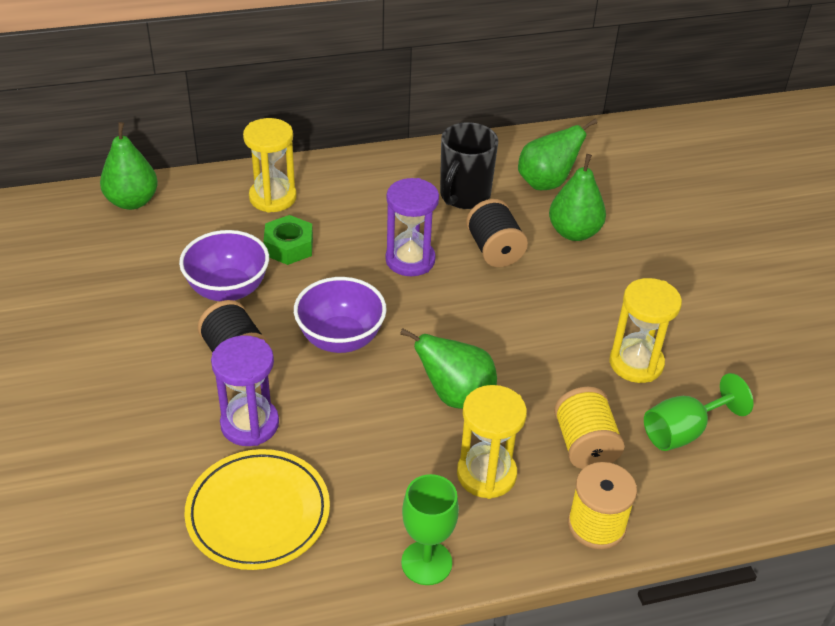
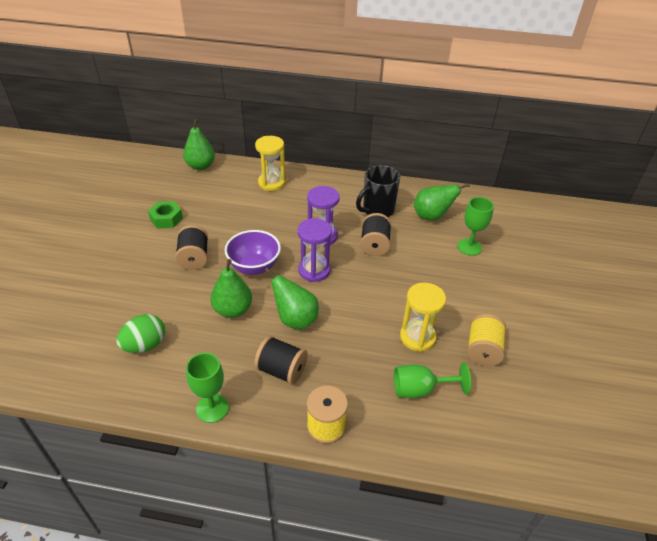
camera: 25 degrees right, 0 degrees up
purple bowl [179,230,269,301] -> none
yellow plate [184,449,330,570] -> green egg [116,314,165,353]
purple hourglass [211,335,279,446] -> purple hourglass moved to [298,218,332,282]
green nut [263,215,313,265] -> green nut moved to [148,201,183,229]
yellow hourglass [457,385,527,499] -> black spool [254,336,308,385]
green pear [549,154,606,241] -> green pear moved to [211,259,252,318]
yellow spool [554,387,625,469] -> yellow spool moved to [467,314,506,366]
none -> green goblet [457,197,494,256]

